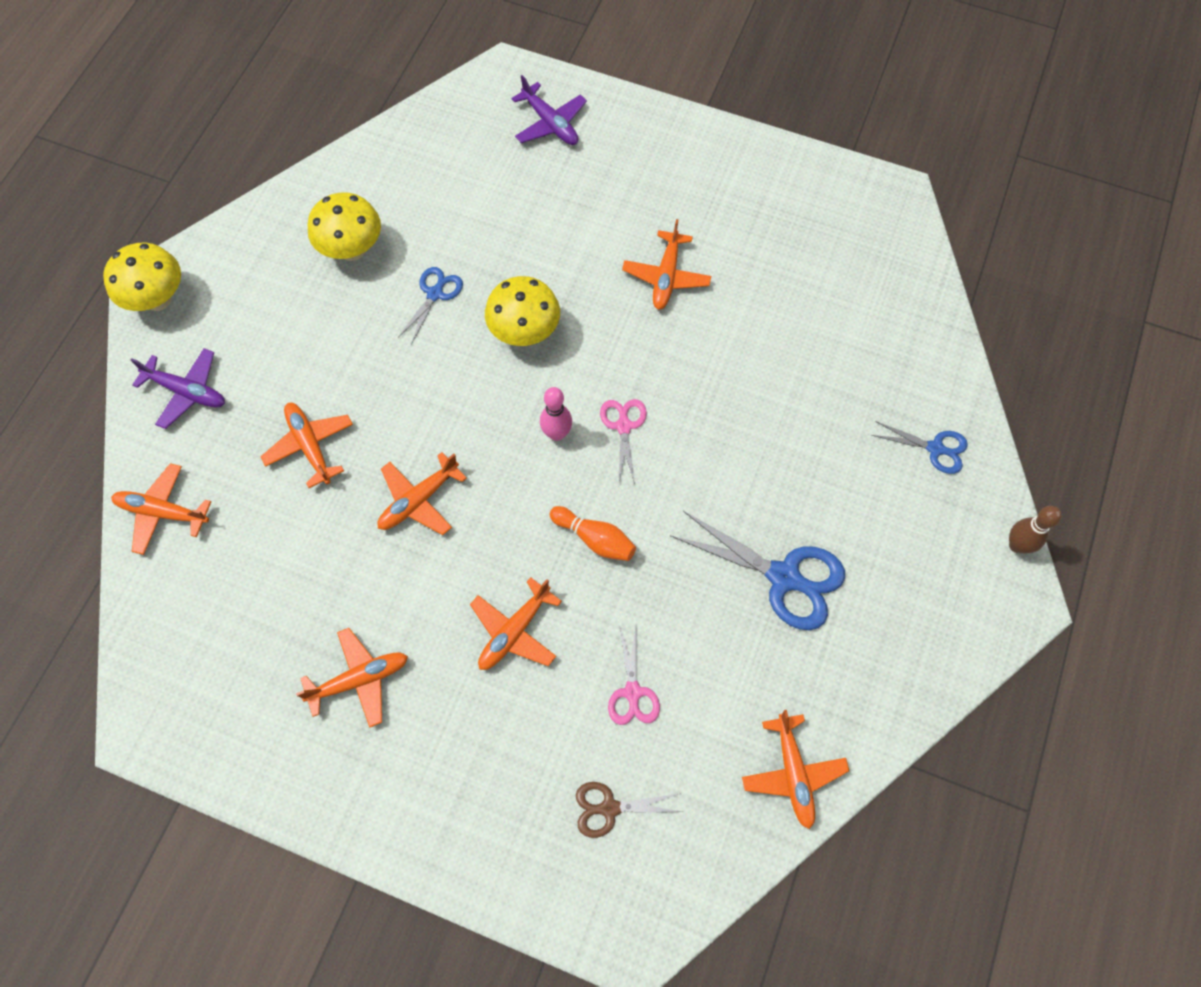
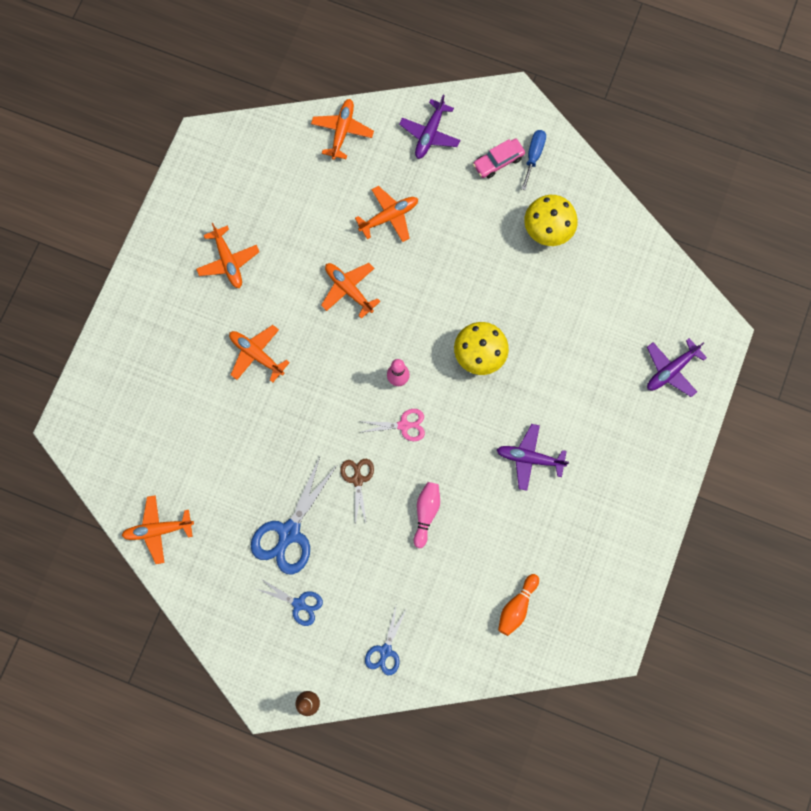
camera: 90 degrees right, 10 degrees up
yellow mushroom [103,243,181,311] -> none
blue scissors [398,267,463,344] -> blue scissors moved to [257,578,323,626]
orange bowling pin [549,506,636,561] -> orange bowling pin moved to [498,574,539,636]
brown scissors [576,782,682,838] -> brown scissors moved to [340,459,374,525]
pink scissors [608,627,660,725] -> none
orange plane [622,219,711,310] -> purple plane [497,424,569,491]
none -> pink bowling pin [414,482,440,548]
none -> pink car [473,139,525,178]
none -> blue screwdriver [521,130,546,190]

